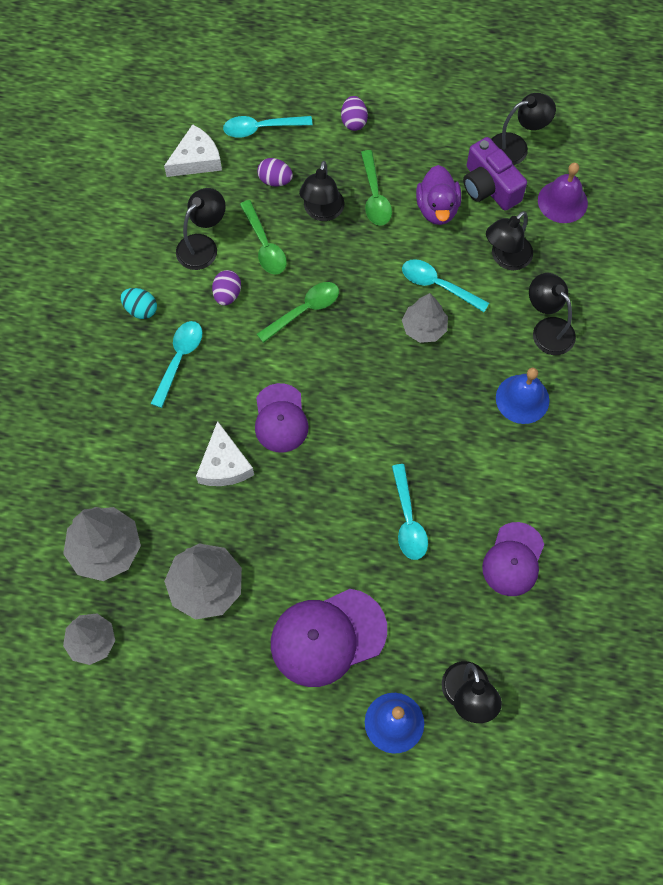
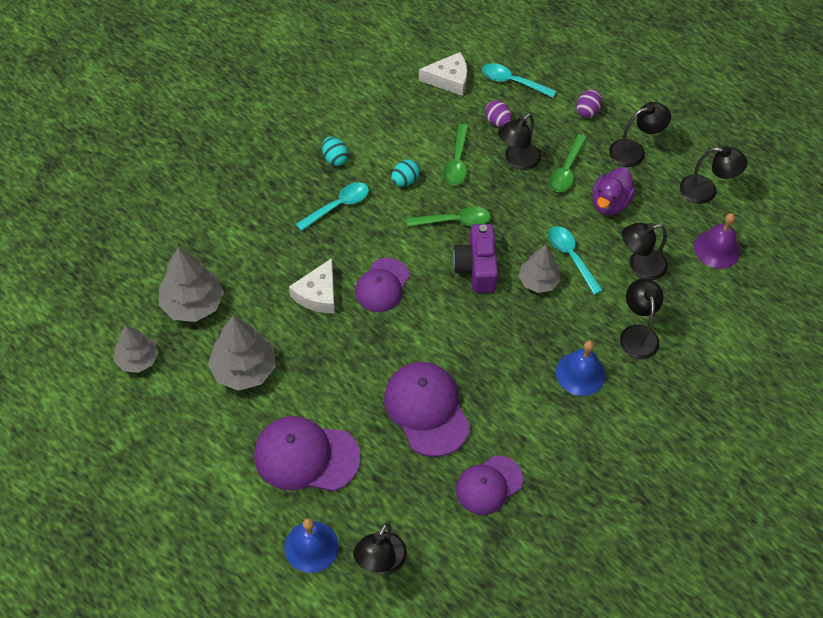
camera: 30 degrees right, 10 degrees down
black lamp [176,188,226,270] -> black lamp moved to [609,102,671,167]
purple egg [212,270,241,306] -> turquoise egg [391,159,420,187]
turquoise spoon [392,464,428,560] -> purple cap [384,362,470,457]
purple camera [463,137,527,211] -> purple camera moved to [453,224,498,293]

